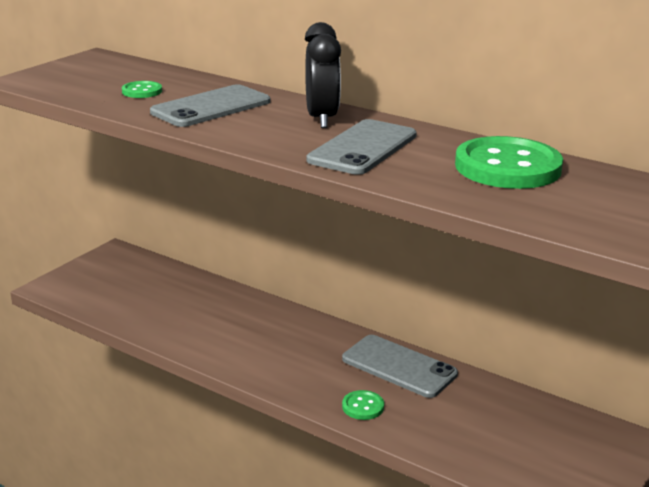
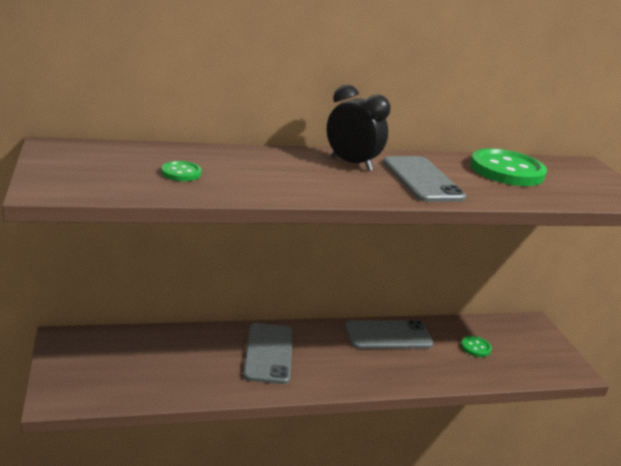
camera: 50 degrees left, 0 degrees up
grey phone [150,84,270,127] -> grey phone moved to [243,323,293,384]
green button [342,390,384,420] -> green button moved to [461,336,492,357]

